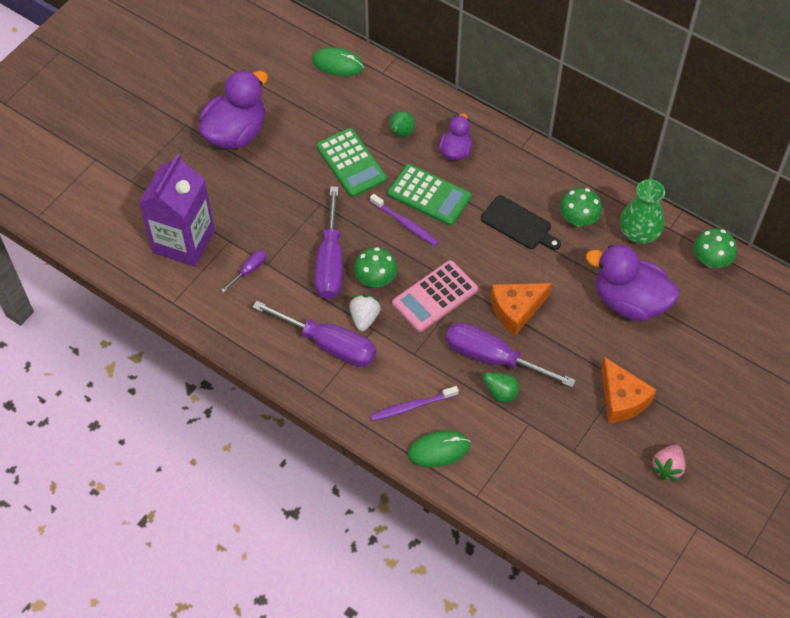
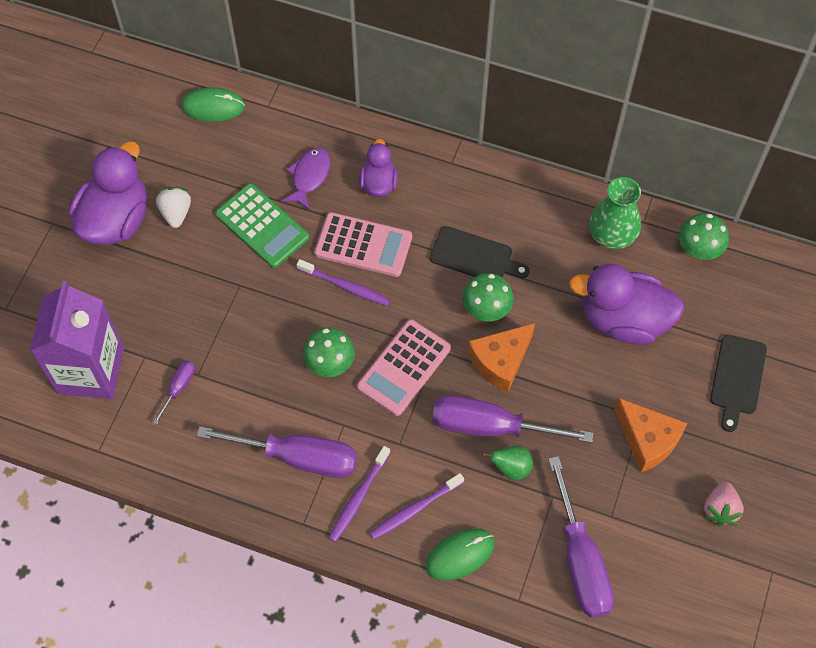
camera: 15 degrees left, 5 degrees up
purple screwdriver [315,186,343,299] -> purple screwdriver moved to [548,456,614,618]
white strawberry [349,295,381,331] -> white strawberry moved to [156,187,191,228]
green calculator [388,164,471,226] -> pink calculator [314,212,412,277]
green pear [389,111,415,137] -> purple fish [282,147,331,210]
green mushroom [560,188,602,226] -> green mushroom moved to [463,273,514,321]
none -> purple toothbrush [329,446,390,542]
none -> black cutting board [710,334,767,432]

